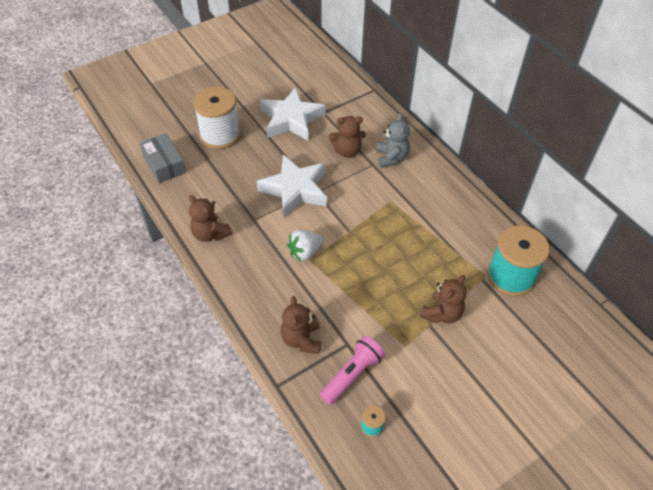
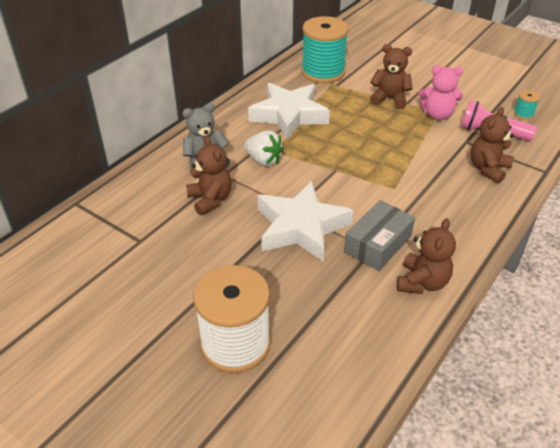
camera: 110 degrees left, 10 degrees down
grey box [139,133,186,183] -> grey box moved to [344,200,415,271]
white star [260,87,326,141] -> white star moved to [248,83,330,140]
brown teddy bear [281,296,321,354] -> brown teddy bear turned 150 degrees clockwise [470,107,514,183]
white strawberry [287,230,323,261] -> white strawberry moved to [244,130,284,166]
none -> pink teddy bear [419,65,463,120]

